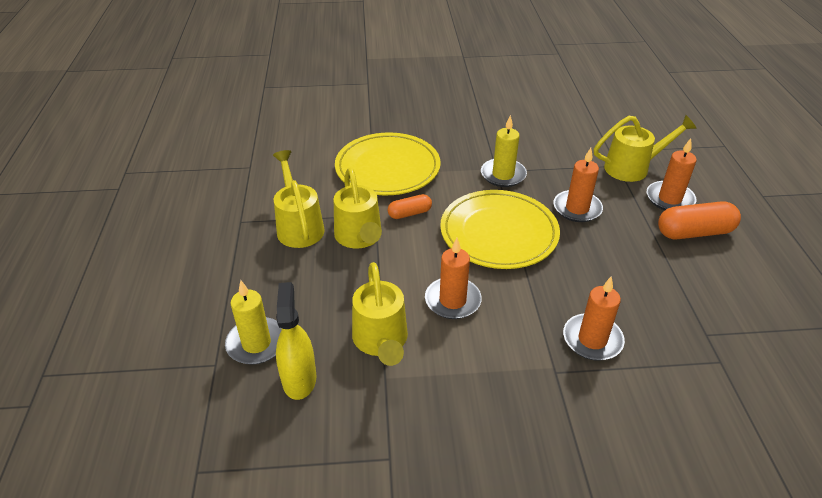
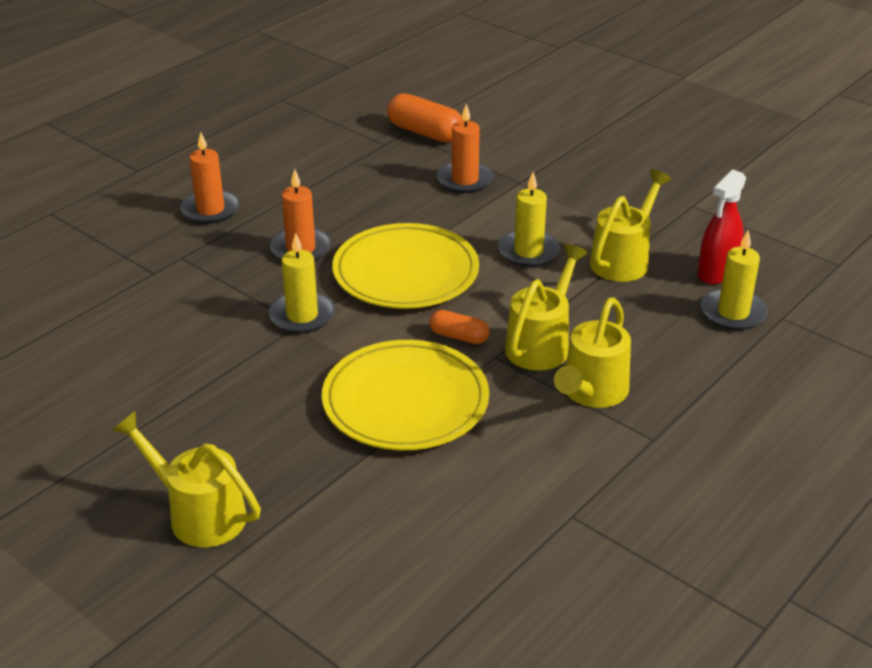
camera: 135 degrees left, 5 degrees down
yellow spray bottle [276,282,316,400] -> red spray bottle [697,169,746,284]
orange candle [425,238,482,319] -> yellow candle [498,172,560,267]
yellow watering can [594,115,697,182] -> yellow watering can moved to [112,411,261,547]
orange capsule [658,201,741,240] -> orange capsule moved to [387,93,463,143]

